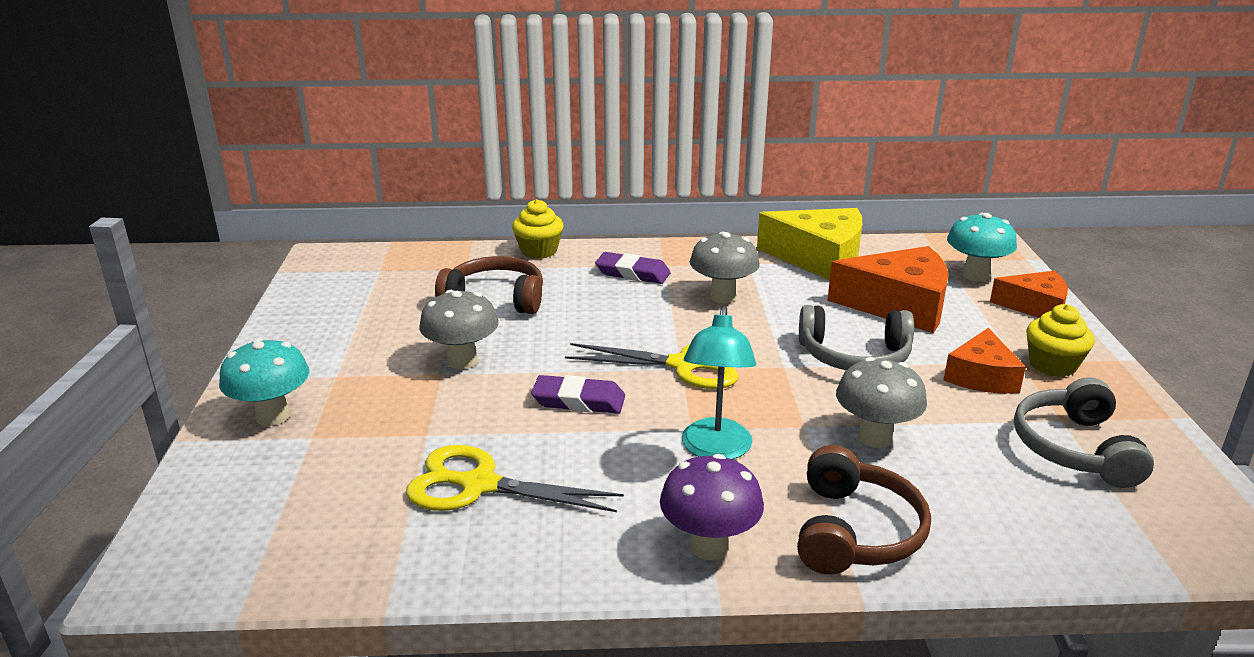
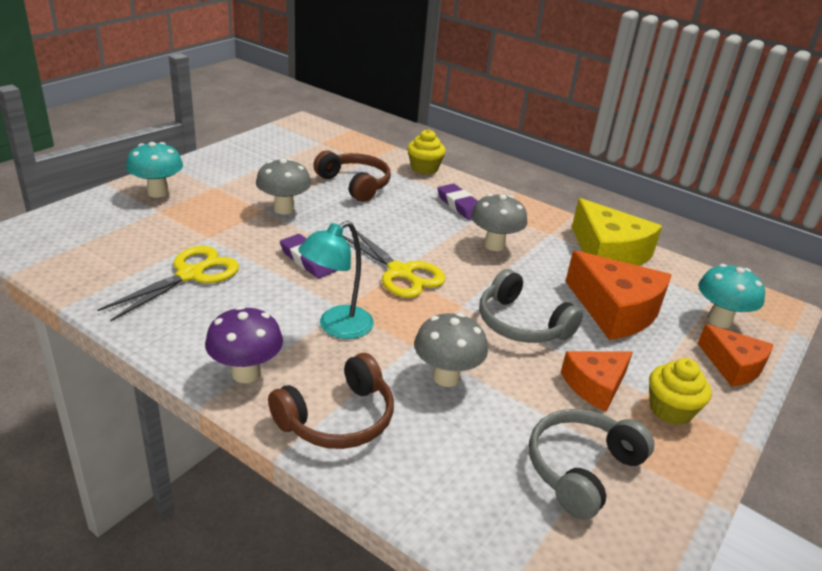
camera: 35 degrees right, 5 degrees up
yellow scissors [406,445,624,512] -> yellow scissors turned 75 degrees clockwise [98,246,239,321]

